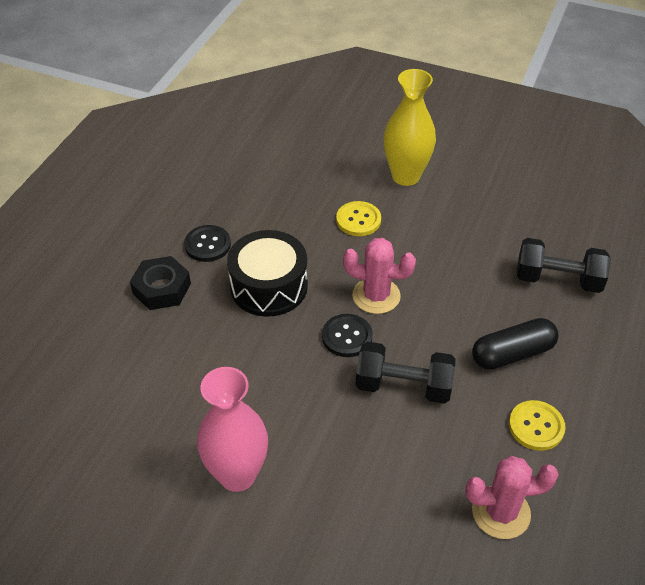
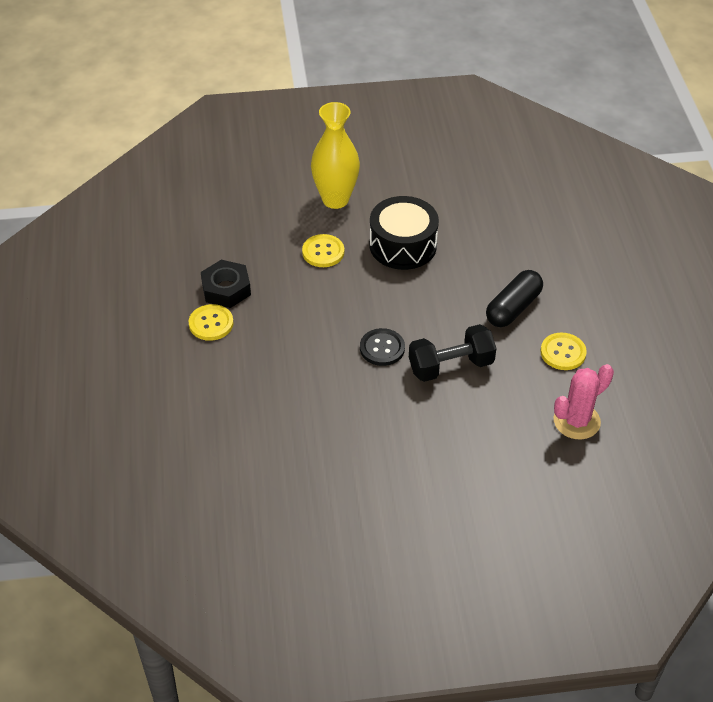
camera: 30 degrees left, 0 degrees up
black nut [130,256,191,310] -> black nut moved to [201,260,251,308]
black button [184,225,231,262] -> yellow button [188,304,233,341]
pink vase [197,367,268,492] -> none
black drum [227,230,308,317] -> black drum moved to [369,196,439,270]
pink cactus [343,238,416,314] -> none
black dumbbell [517,238,611,293] -> none

